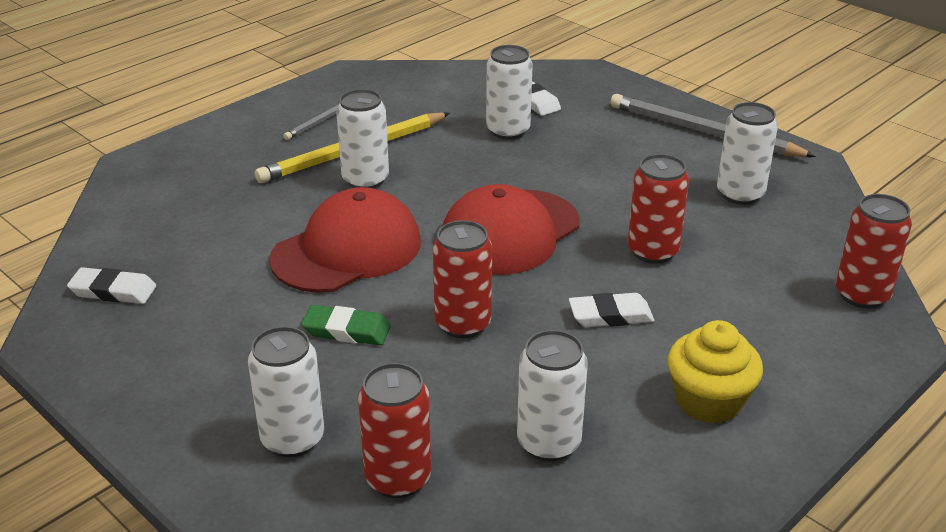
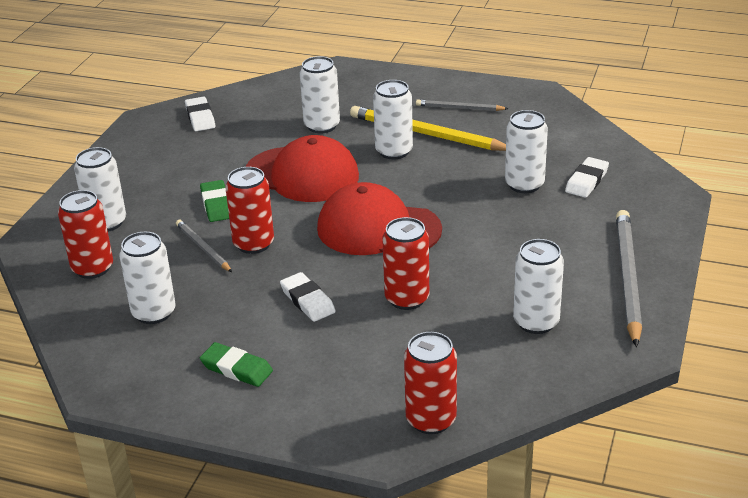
camera: 65 degrees right, 0 degrees up
yellow cupcake [668,320,763,424] -> green eraser [200,342,273,387]
none -> grey pencil [176,220,232,272]
none -> white can [300,56,340,133]

